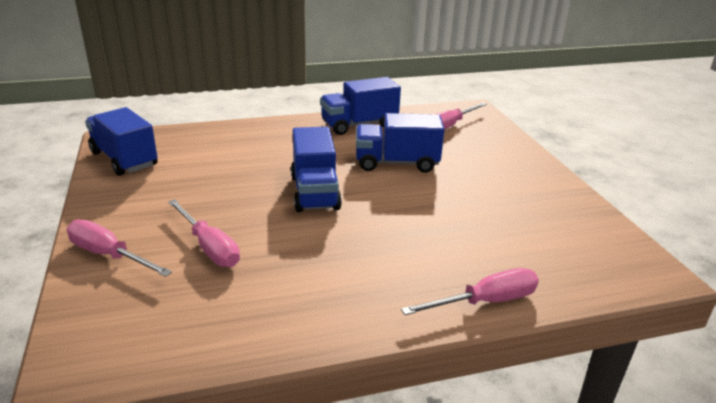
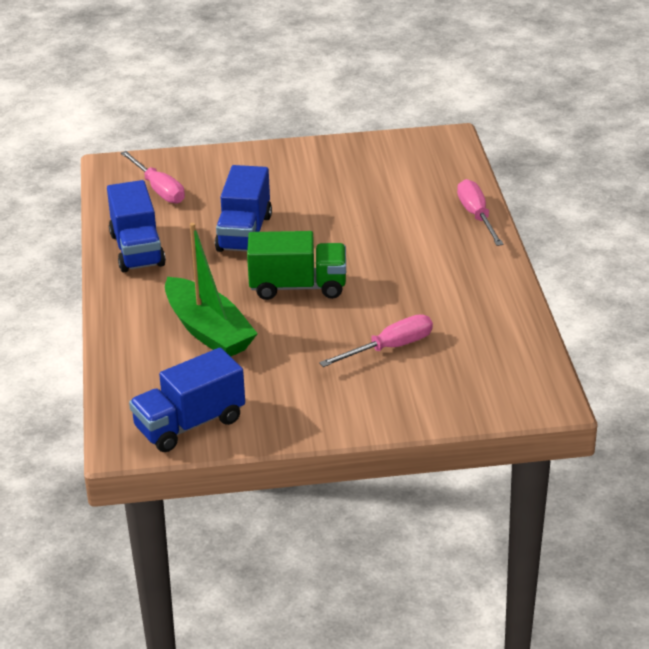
camera: 80 degrees left, 5 degrees up
pink screwdriver [67,219,172,277] -> none
blue truck [291,127,342,212] -> green truck [247,231,346,300]
none -> green boat [165,223,258,357]

